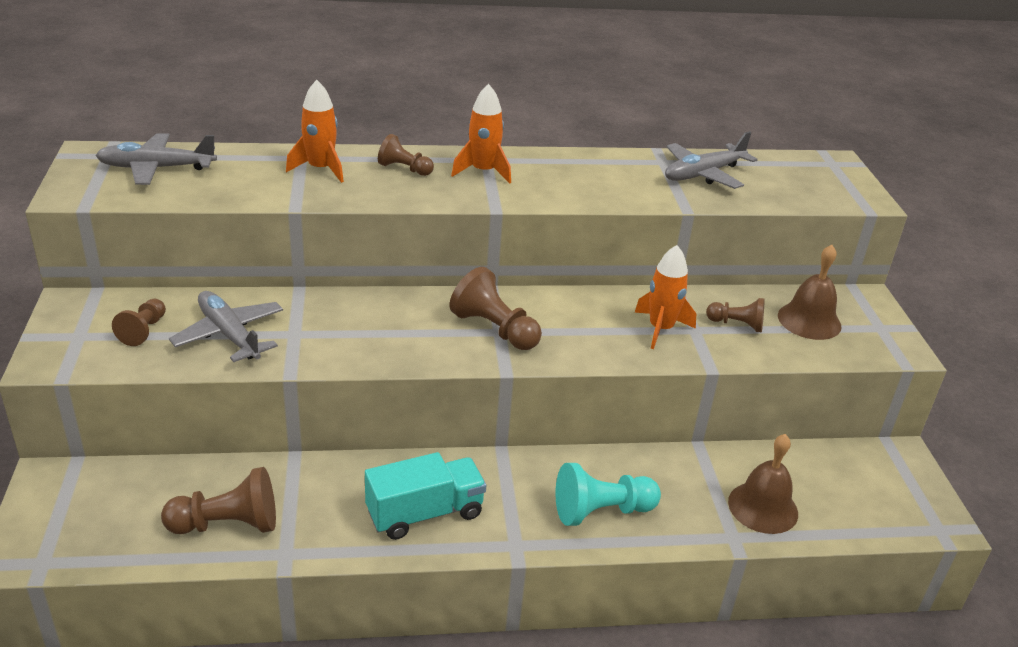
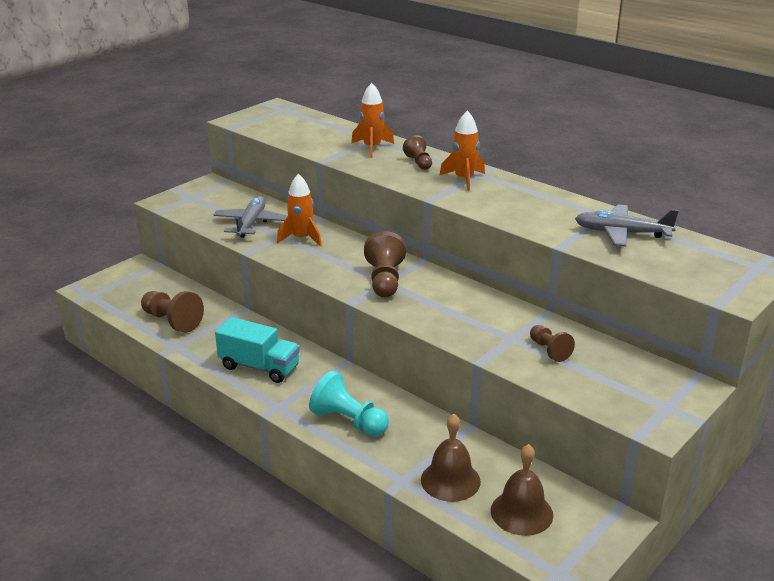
camera: 50 degrees right, 5 degrees down
grey plane [95,133,217,185] -> none
brown pawn [112,299,166,346] -> none
orange rocket [635,245,696,349] -> orange rocket moved to [277,174,322,246]
brown bell [778,245,842,340] -> brown bell moved to [491,444,553,536]

